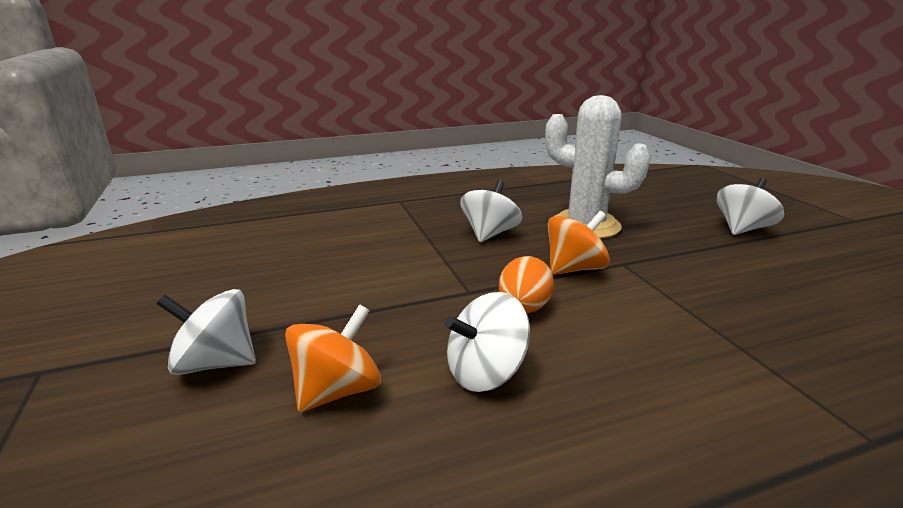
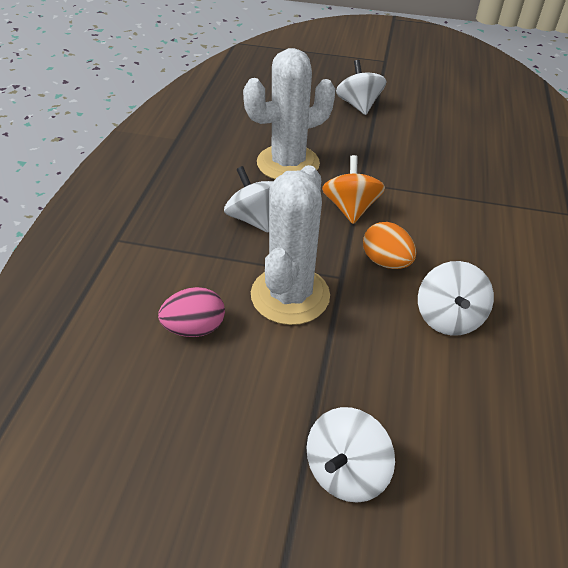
camera: 60 degrees left, 20 degrees up
orange spinning top [285,304,381,412] -> none
none -> pink egg [158,287,225,337]
none -> white cactus [251,165,330,325]

